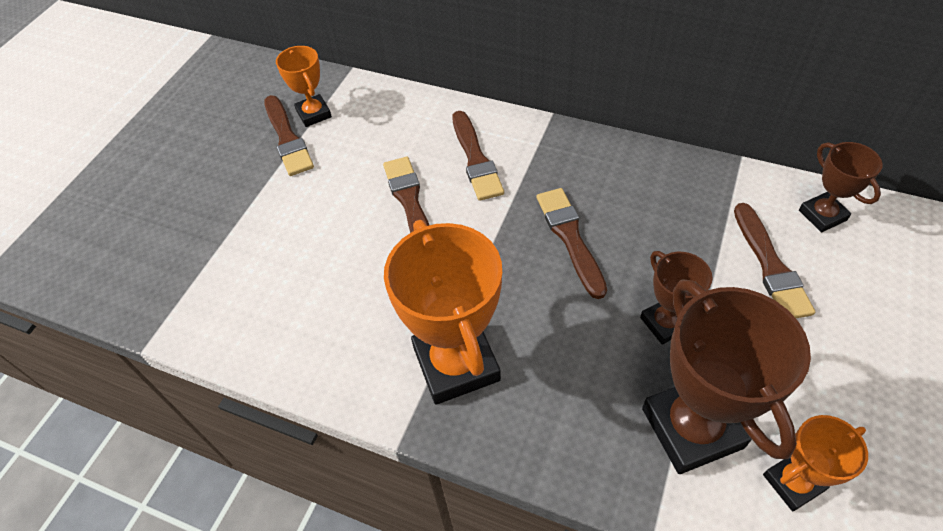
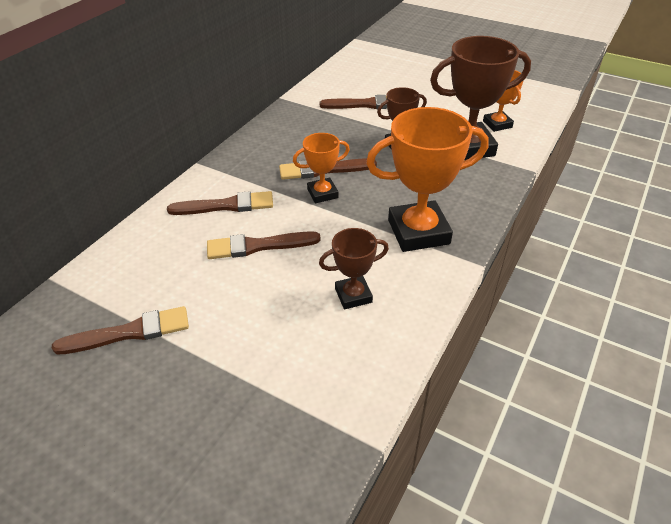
camera: 85 degrees left, 10 degrees down
orange trophy [276,46,332,127] -> orange trophy moved to [293,133,350,203]
brown trophy [799,142,882,232] -> brown trophy moved to [319,228,389,309]

